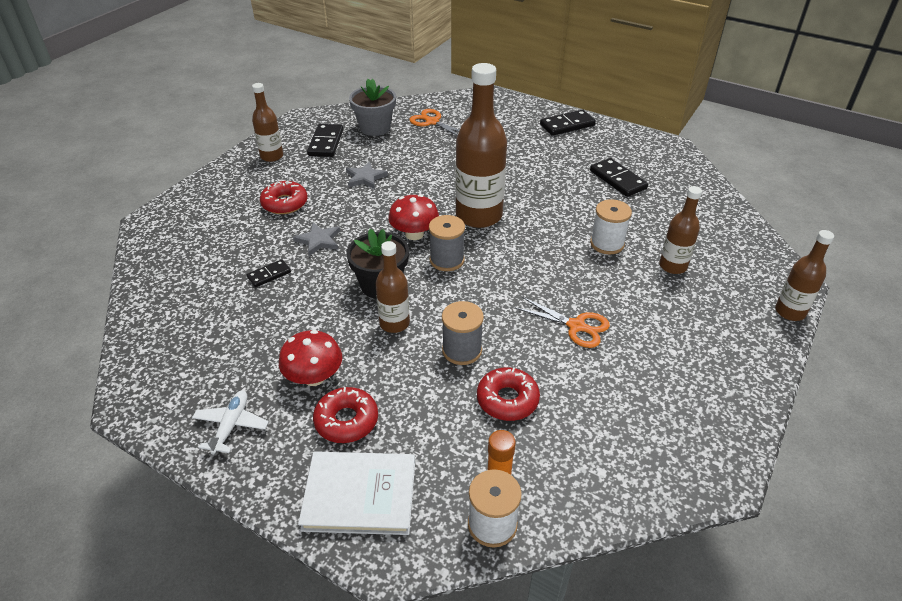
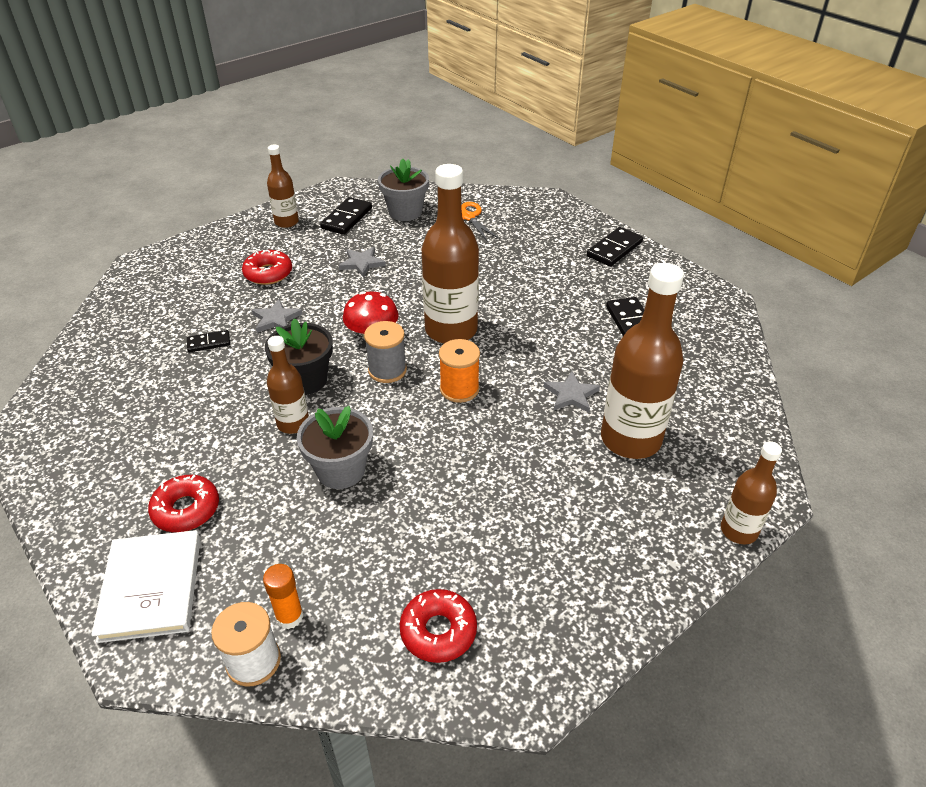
camera: 20 degrees right, 0 degrees up
white plane [192,391,269,455] -> none
red mushroom [279,330,342,386] -> none
white book [298,451,415,535] -> white book turned 60 degrees clockwise [91,530,200,643]
grey spool [442,301,484,365] -> grey flower pot [297,406,373,489]
red donut [477,367,540,421] -> red donut moved to [400,589,477,663]
orange scissors [515,297,610,348] -> none
black domino [540,110,596,136] -> black domino turned 45 degrees counterclockwise [587,227,643,266]
white spool [590,199,632,254] -> grey star [544,371,600,413]
brown bottle [659,186,702,274] -> brown bottle [601,263,684,459], size x1.83
none -> orange spool [439,339,480,403]

